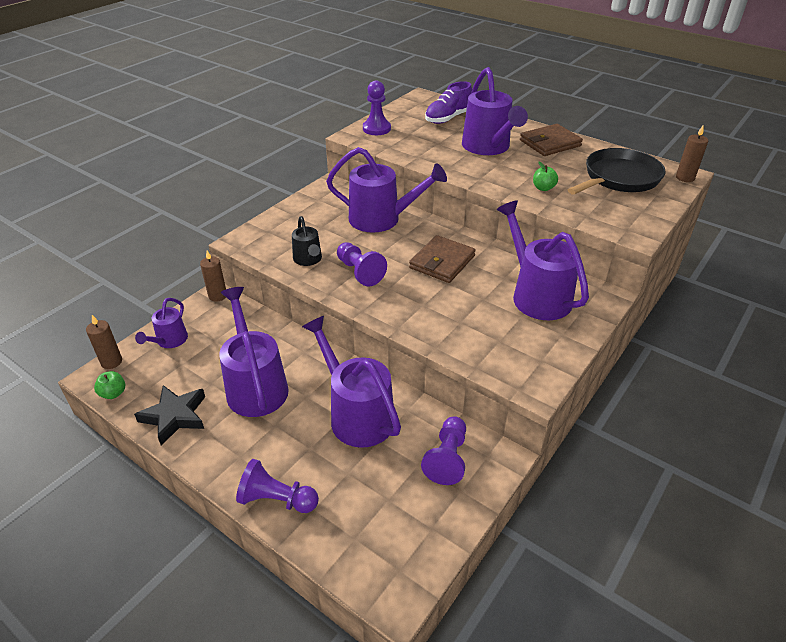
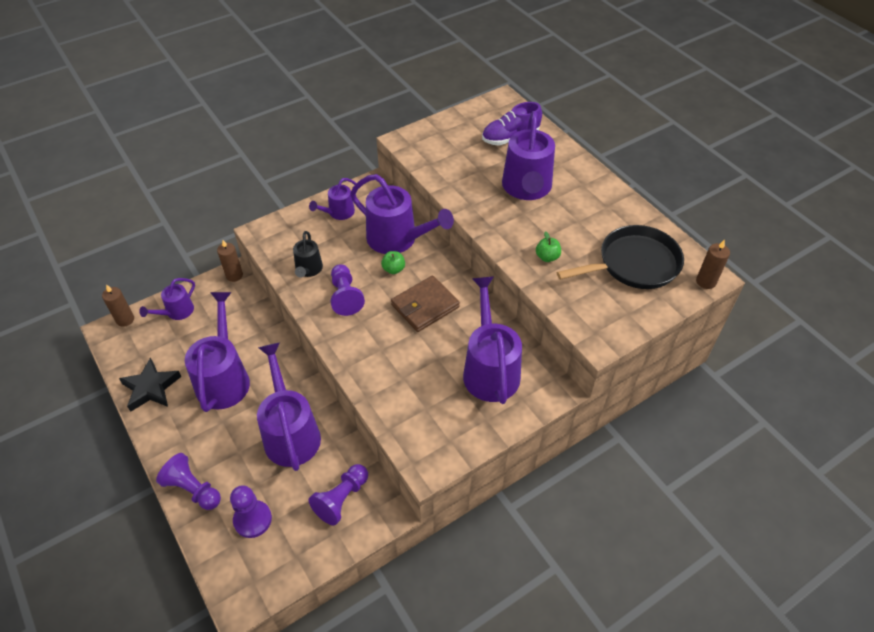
camera: 20 degrees right, 10 degrees up
green apple [94,371,125,399] -> green apple moved to [381,251,405,274]
purple pawn [363,81,391,135] -> purple pawn moved to [230,485,272,538]
brown wallet [520,124,583,156] -> none
none -> purple watering can [309,178,357,220]

